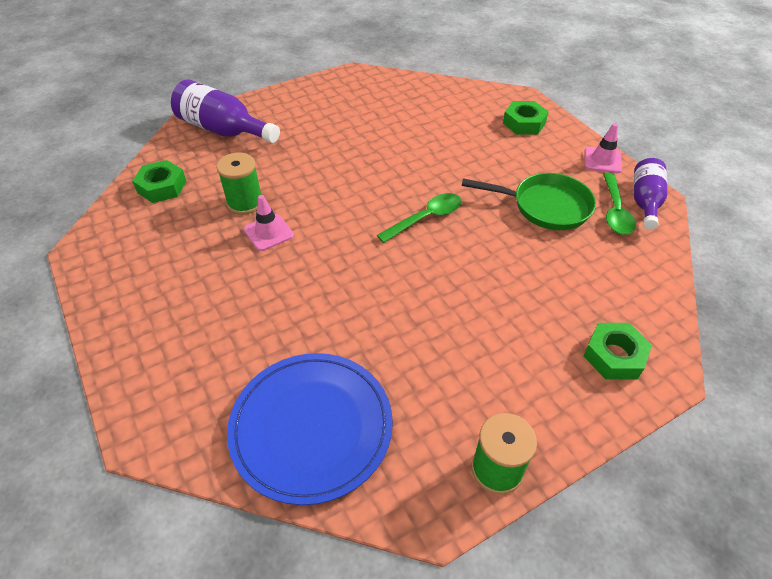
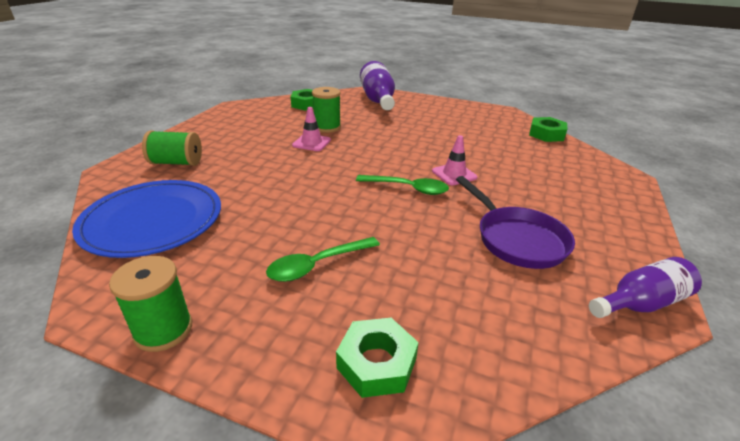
camera: 50 degrees right, 15 degrees down
green pan [462,173,596,230] -> purple pan [456,176,575,269]
green nut [503,101,549,134] -> green nut moved to [529,117,567,142]
pink traffic cone [585,123,622,173] -> pink traffic cone moved to [432,135,477,185]
green spoon [603,173,636,235] -> green spoon moved to [266,237,380,282]
none -> green spool [142,130,202,166]

